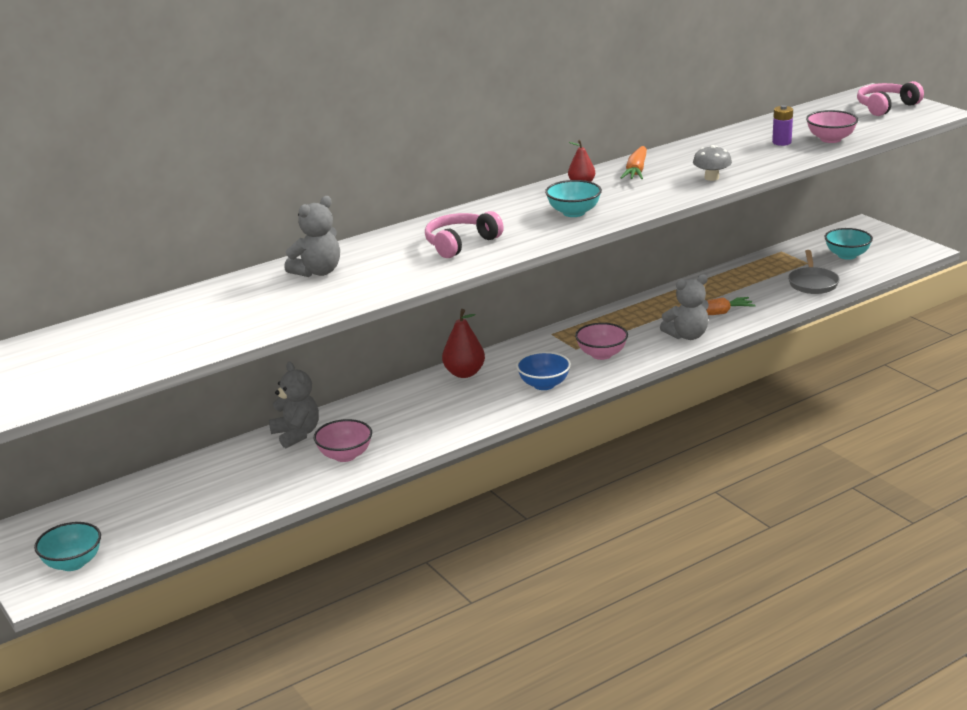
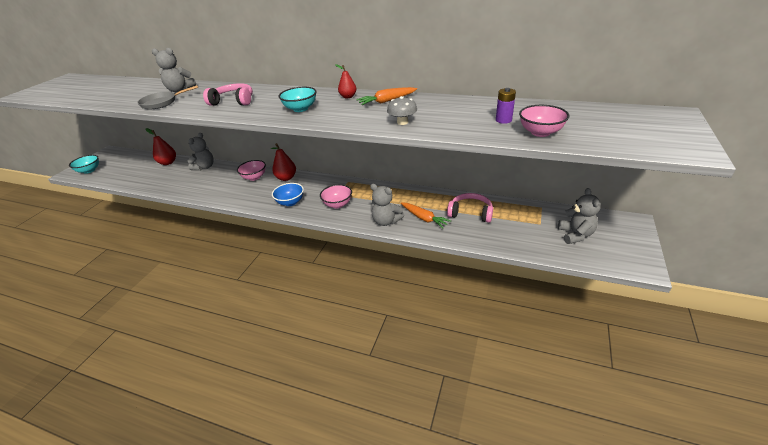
camera: 55 degrees right, 10 degrees up
pink bowl [314,419,372,462] -> pink bowl moved to [237,160,266,181]
grey pan [788,250,840,294] -> grey pan moved to [137,85,198,109]
turquoise bowl [825,228,873,260] -> grey teddy bear [558,188,601,244]
pink headphones [857,81,924,116] -> pink headphones moved to [447,193,493,223]
none -> red pear [145,128,176,165]

